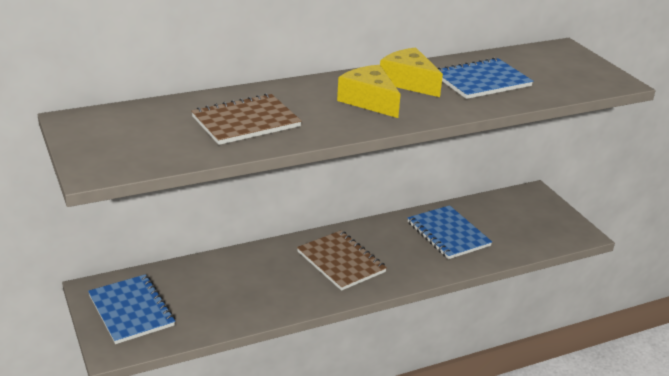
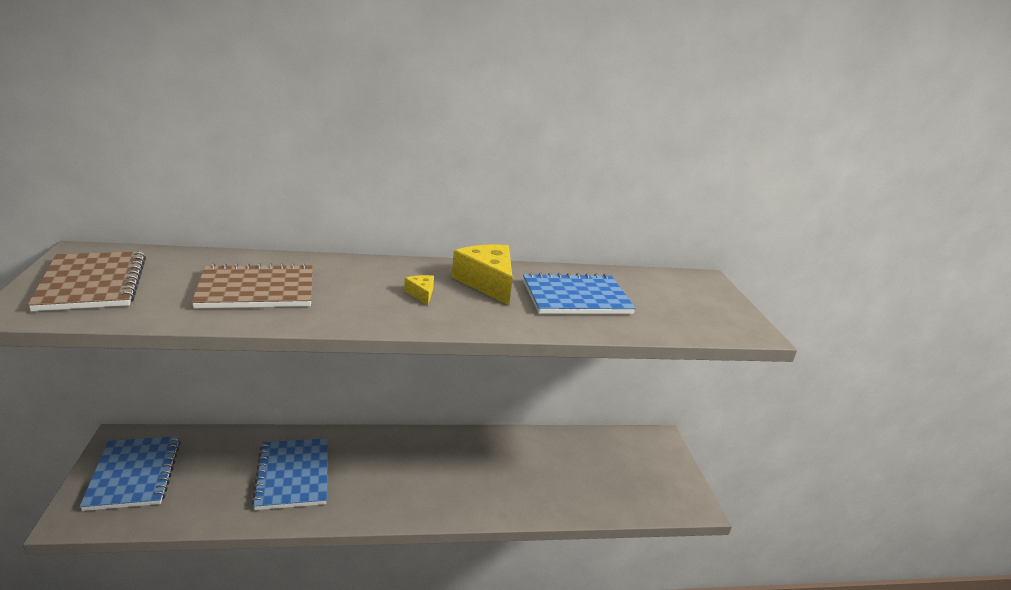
camera: 15 degrees right, 5 degrees down
brown notebook [297,230,387,291] -> brown notebook moved to [28,251,146,311]
yellow cheese [337,65,401,118] -> yellow cheese [404,275,434,306], size x0.47
blue notebook [408,205,492,259] -> blue notebook moved to [251,438,328,510]

